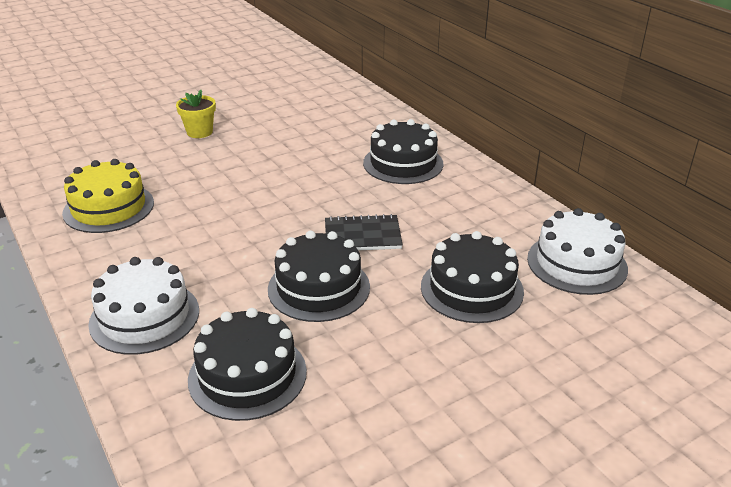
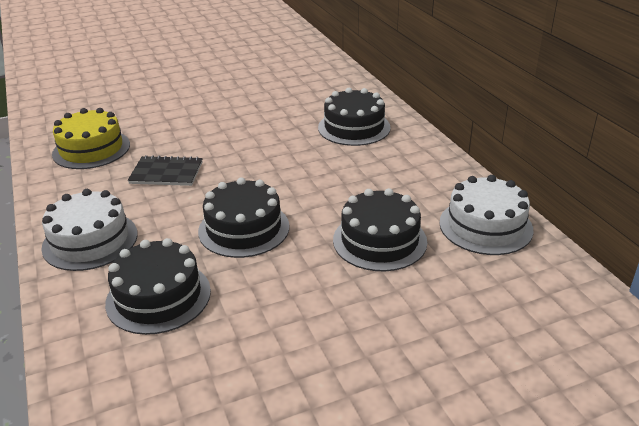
camera: 10 degrees right, 0 degrees up
yellow flower pot [176,90,216,138] -> none
black notebook [325,214,403,251] -> black notebook moved to [128,155,203,186]

